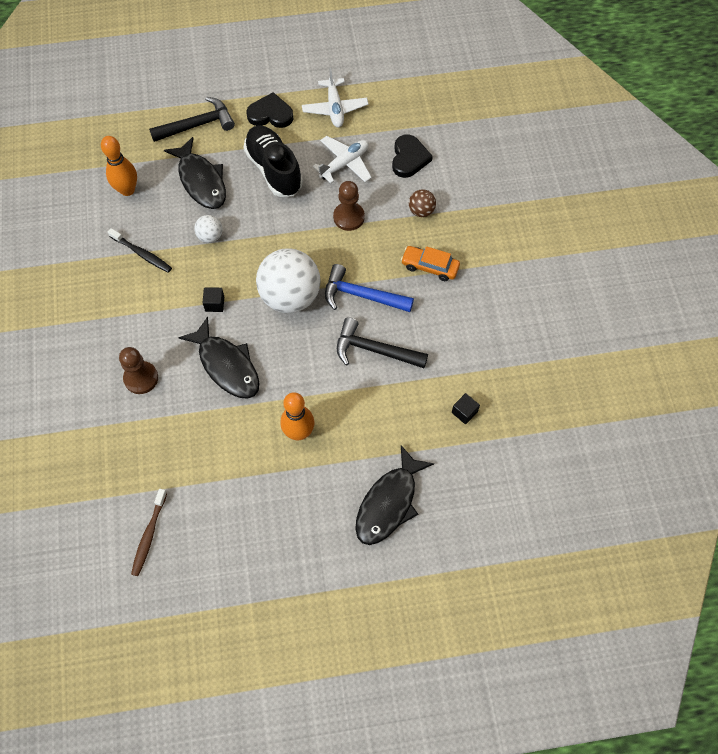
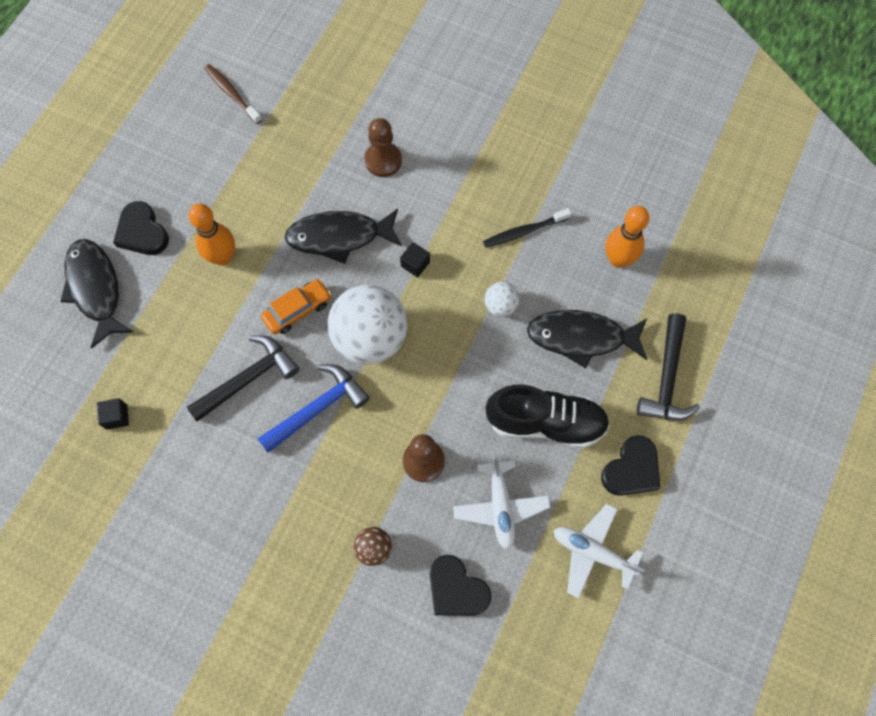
camera: 125 degrees right, 5 degrees up
orange car [401,246,460,281] -> orange car moved to [261,279,331,334]
none -> black heart [113,201,169,255]

